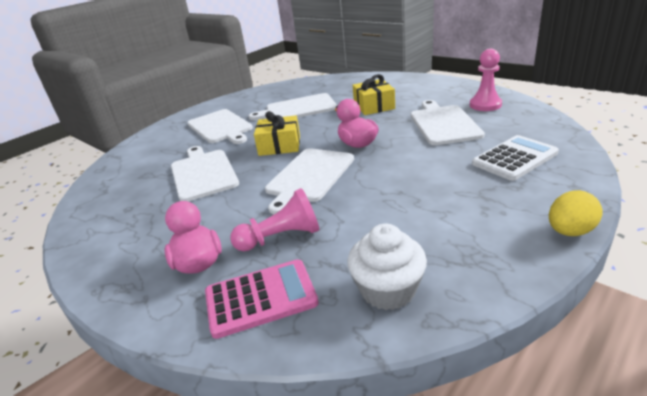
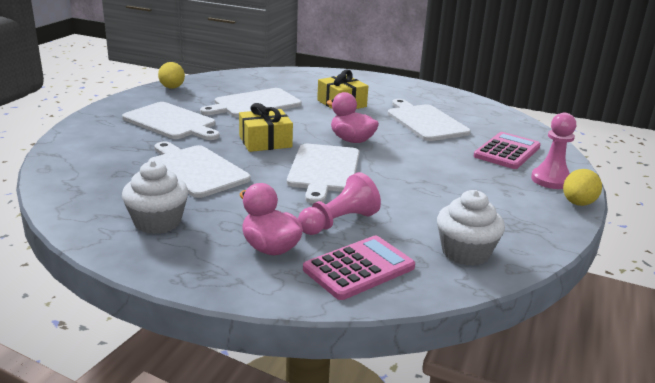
camera: 25 degrees left, 5 degrees down
pink pawn [470,49,502,111] -> pink pawn moved to [531,113,576,189]
white calculator [472,135,559,181] -> pink calculator [474,132,541,169]
none -> white cupcake [122,161,188,234]
none -> yellow egg [158,62,185,89]

